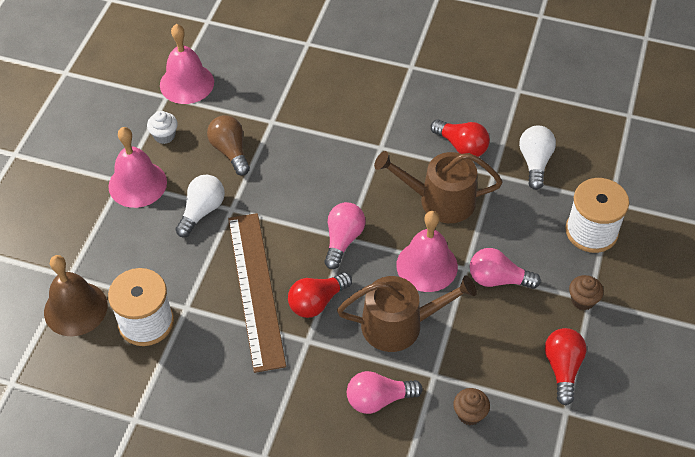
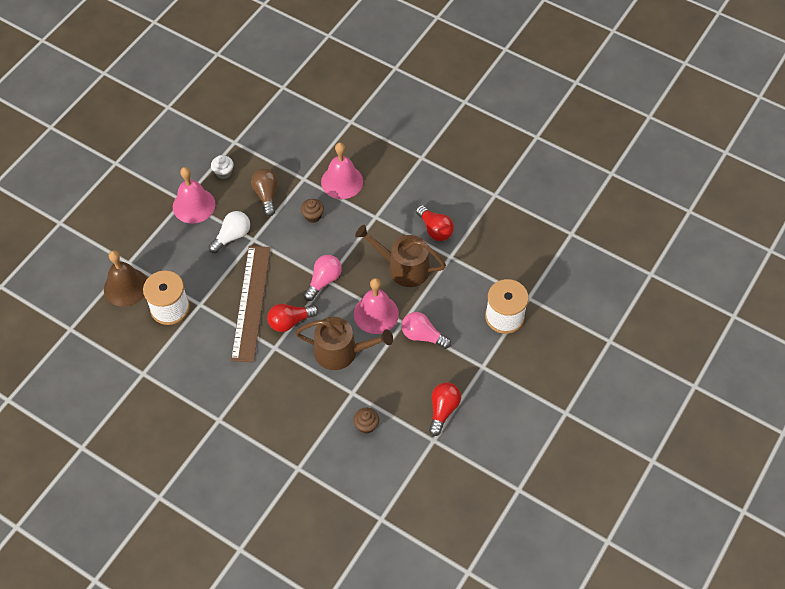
camera: 15 degrees right, 5 degrees up
pink bell [160,24,214,104] -> pink bell moved to [321,142,363,199]
pink light bulb [347,371,423,414] -> none
white light bulb [519,125,556,190] -> none
brown cupcake [569,275,604,310] -> brown cupcake moved to [301,199,324,223]

